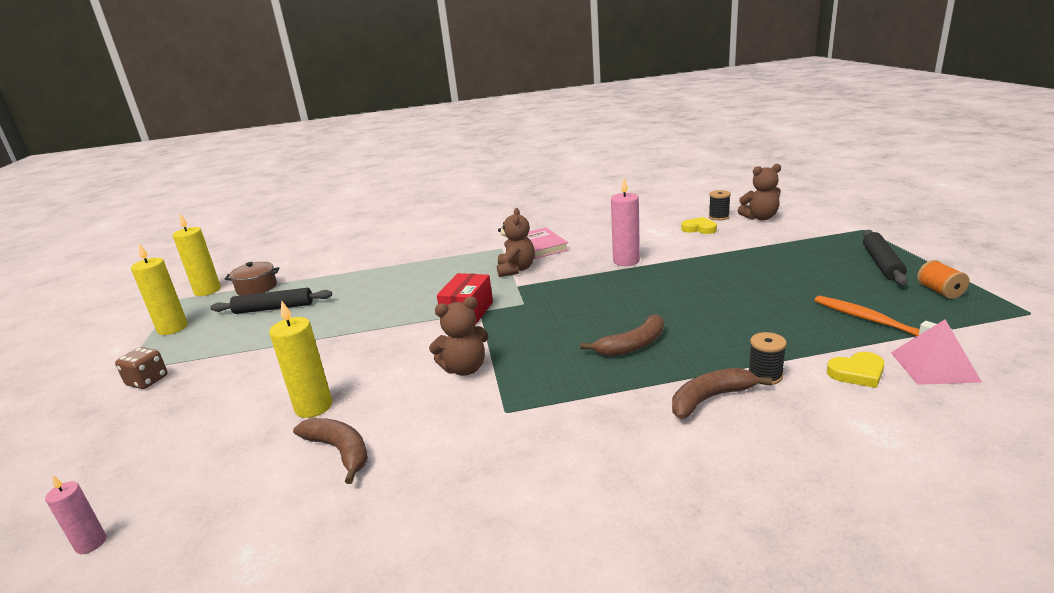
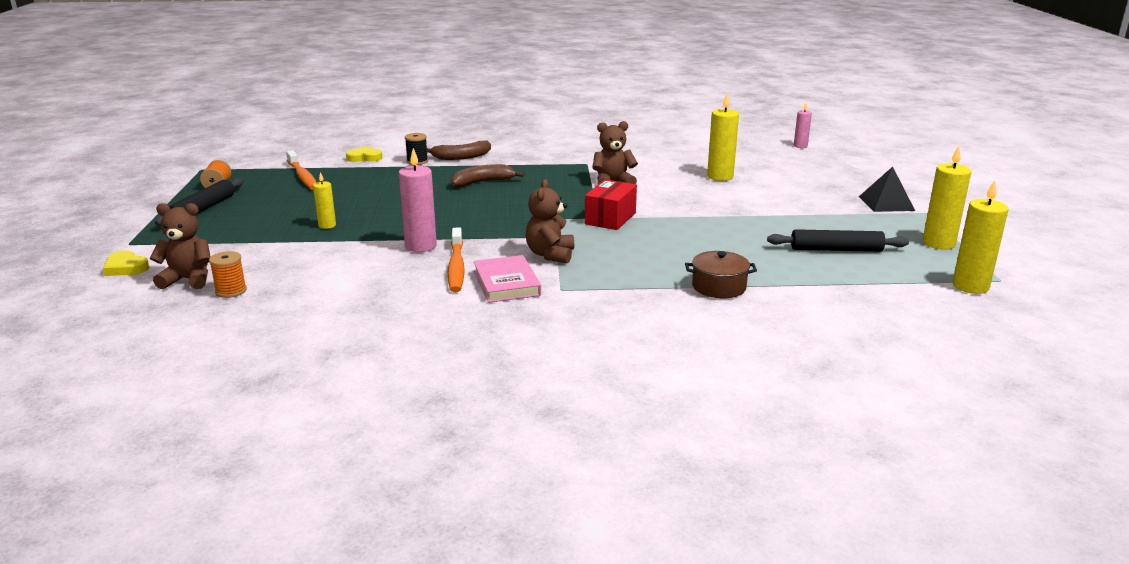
camera: 175 degrees left, 0 degrees up
brown dice [115,347,168,389] -> black pyramid [859,167,915,212]
brown pot [225,262,280,296] -> brown pot moved to [685,251,757,298]
brown banana [293,418,368,484] -> none
yellow heart [681,217,717,234] -> yellow heart moved to [103,251,149,276]
black spool [709,190,731,221] -> orange spool [209,251,247,298]
pink pyramid [891,319,982,385] -> none
none -> yellow candle [313,172,336,229]
none -> orange toothbrush [448,227,465,292]

